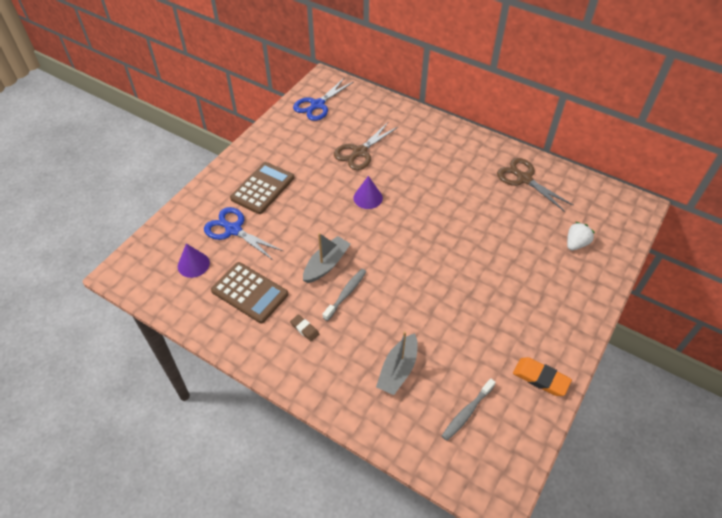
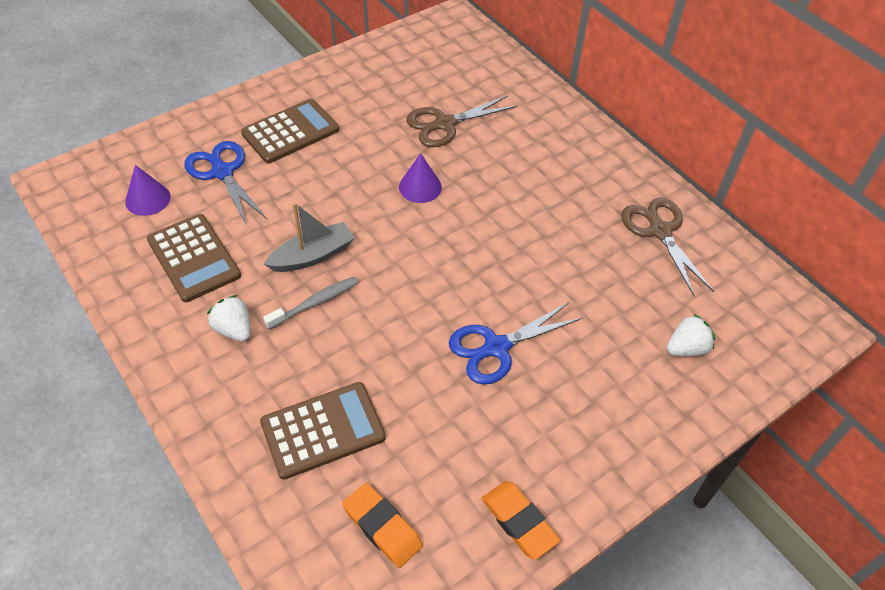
camera: 20 degrees right, 0 degrees up
brown eraser [290,314,319,341] -> white strawberry [207,295,250,342]
blue scissors [293,77,353,121] -> blue scissors moved to [449,302,583,385]
grey boat [376,331,418,395] -> brown calculator [260,382,386,480]
grey toothbrush [442,379,496,441] -> orange eraser [342,483,423,568]

